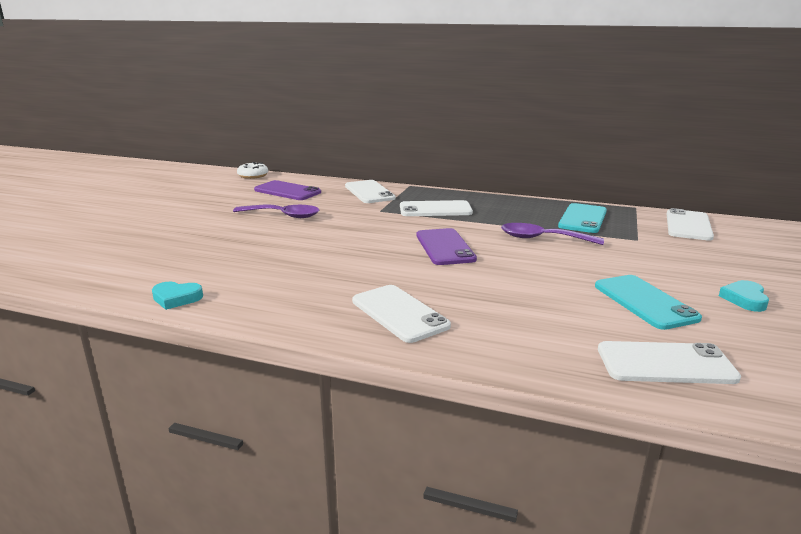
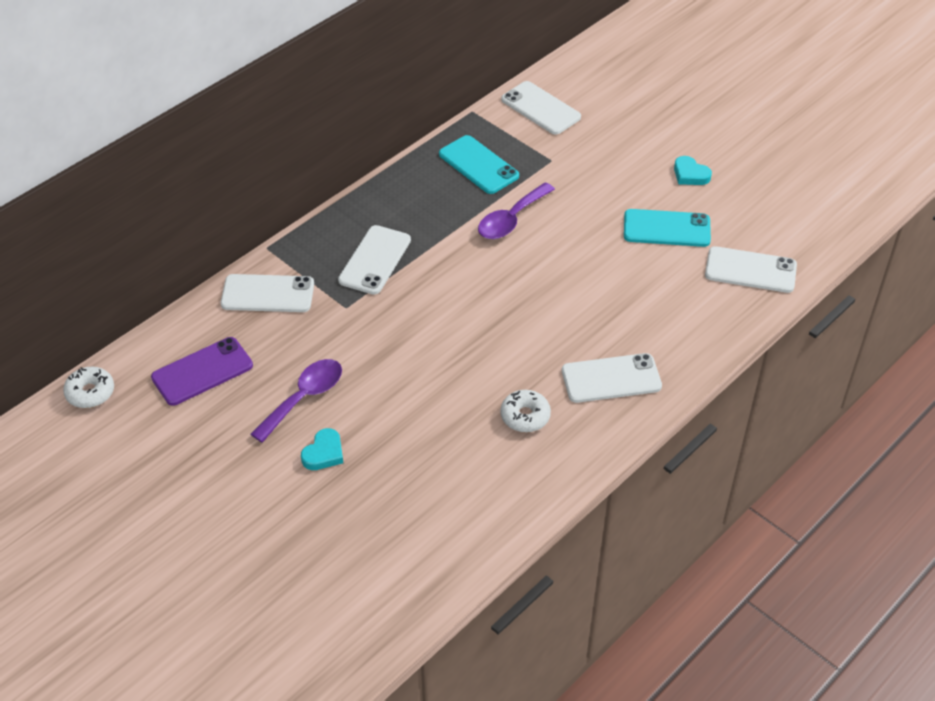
camera: 65 degrees left, 25 degrees up
turquoise heart [152,282,203,310] -> turquoise heart moved to [301,428,343,470]
purple phone [416,228,477,265] -> none
white phone [598,341,741,384] -> white phone turned 75 degrees clockwise [705,246,797,293]
none -> white donut [501,390,551,432]

